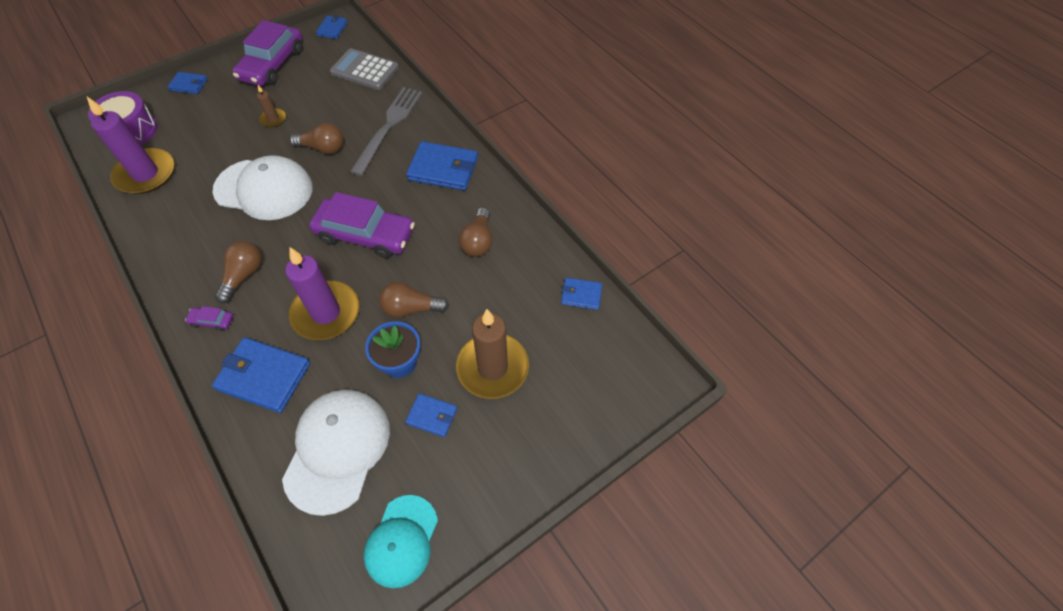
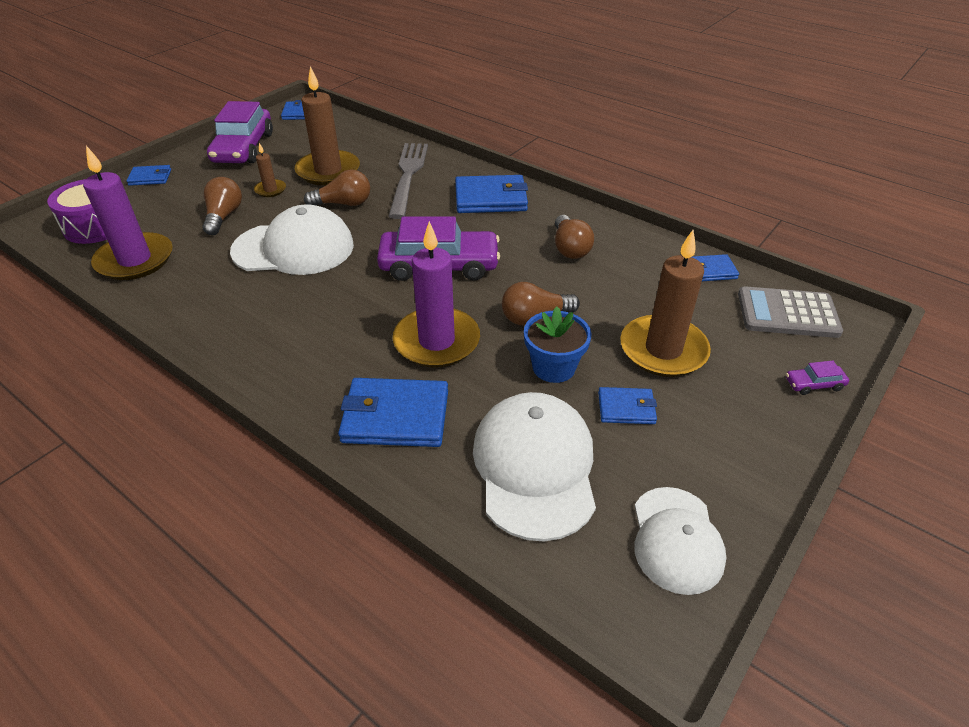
camera: 15 degrees left, 15 degrees down
purple car [185,306,233,331] -> purple car moved to [786,360,849,395]
brown light bulb [215,241,262,303] -> brown light bulb moved to [202,177,242,235]
grey calculator [330,48,399,90] -> grey calculator moved to [738,286,843,338]
turquoise cap [364,495,438,588] -> white cap [634,487,726,595]
none -> brown candle [295,66,360,185]

